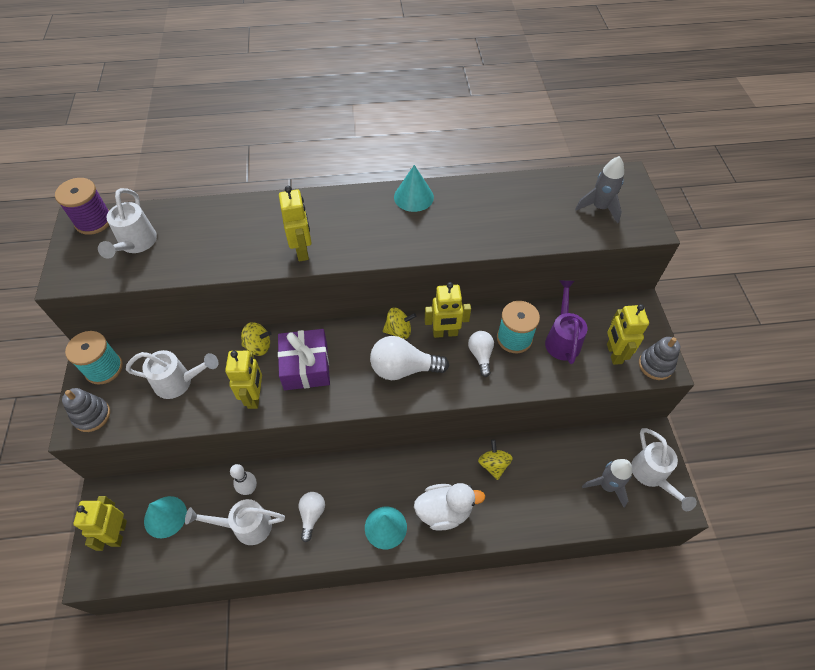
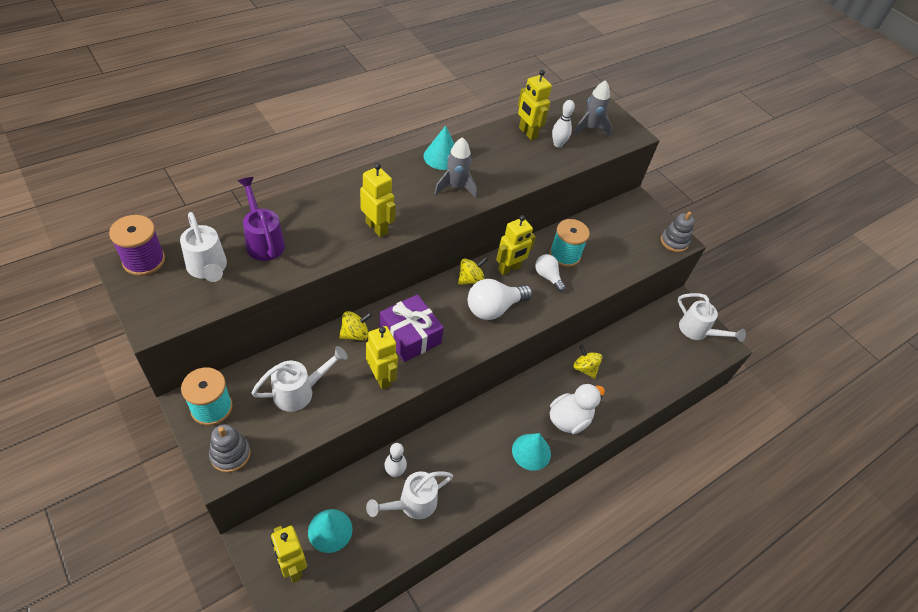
camera: 35 degrees left, 5 degrees down
white light bulb [299,492,325,542] -> none
purple watering can [545,280,587,364] -> purple watering can moved to [238,177,285,261]
grey rocket [582,459,632,507] -> grey rocket moved to [434,137,477,198]
yellow robot [607,304,649,365] -> yellow robot moved to [518,70,552,140]
none -> white bowling pin [552,100,575,148]

